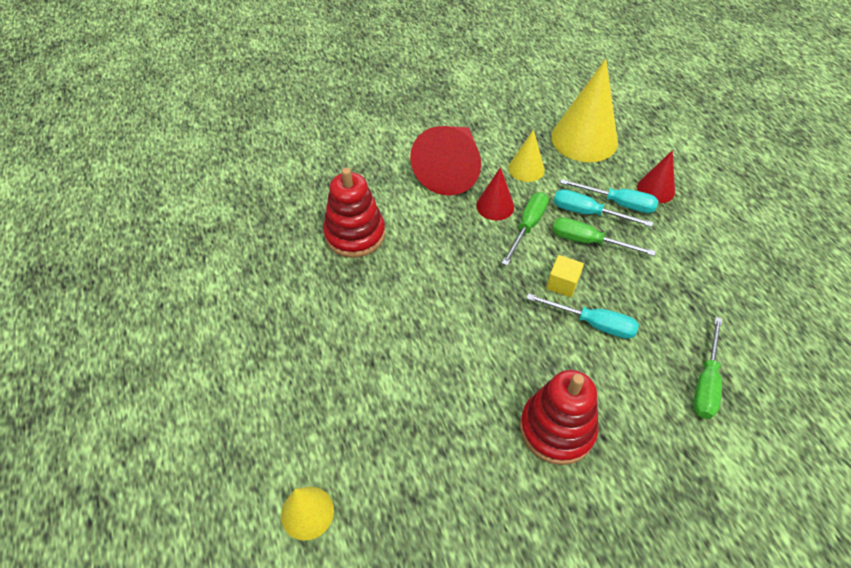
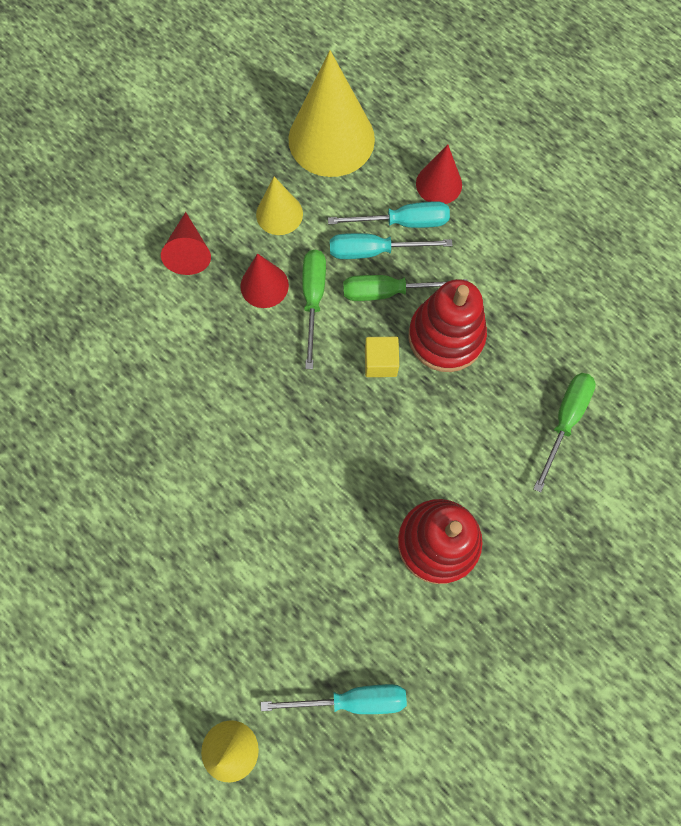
camera: 25 degrees left, 20 degrees up
red stacking toy [323,167,385,258] -> red stacking toy moved to [409,279,487,372]
red cone [410,126,481,195] -> red cone [161,212,211,275], size x0.53
turquoise screwdriver [526,293,639,339] -> turquoise screwdriver moved to [261,684,407,714]
green screwdriver [693,317,722,419] -> green screwdriver turned 150 degrees counterclockwise [533,373,596,493]

